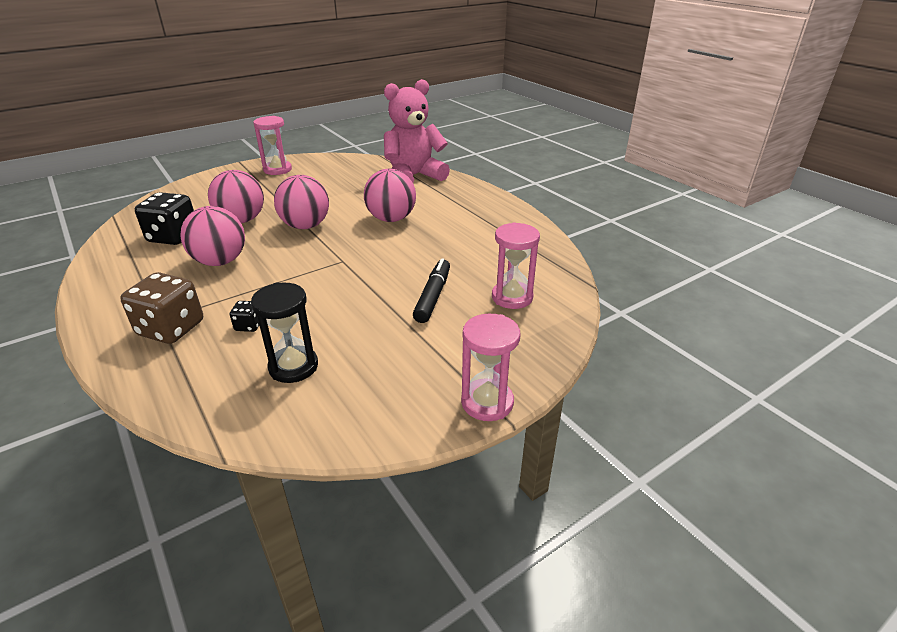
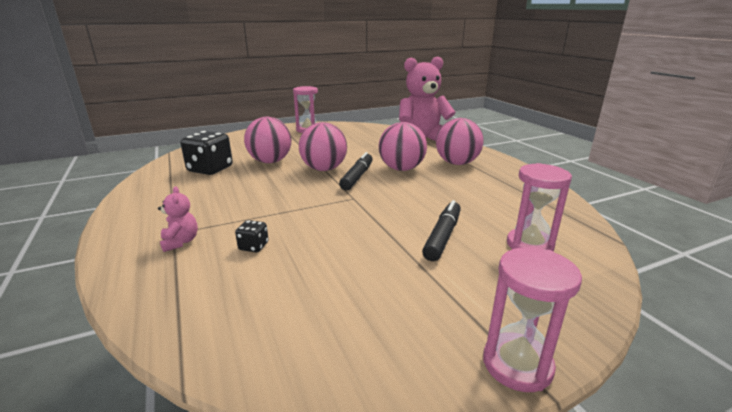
camera: 10 degrees right, 10 degrees down
brown dice [120,272,203,344] -> pink teddy bear [158,186,198,252]
pink ball [180,206,245,266] -> pink ball moved to [436,118,483,165]
black hourglass [251,283,318,383] -> none
none -> black marker [339,152,373,190]

